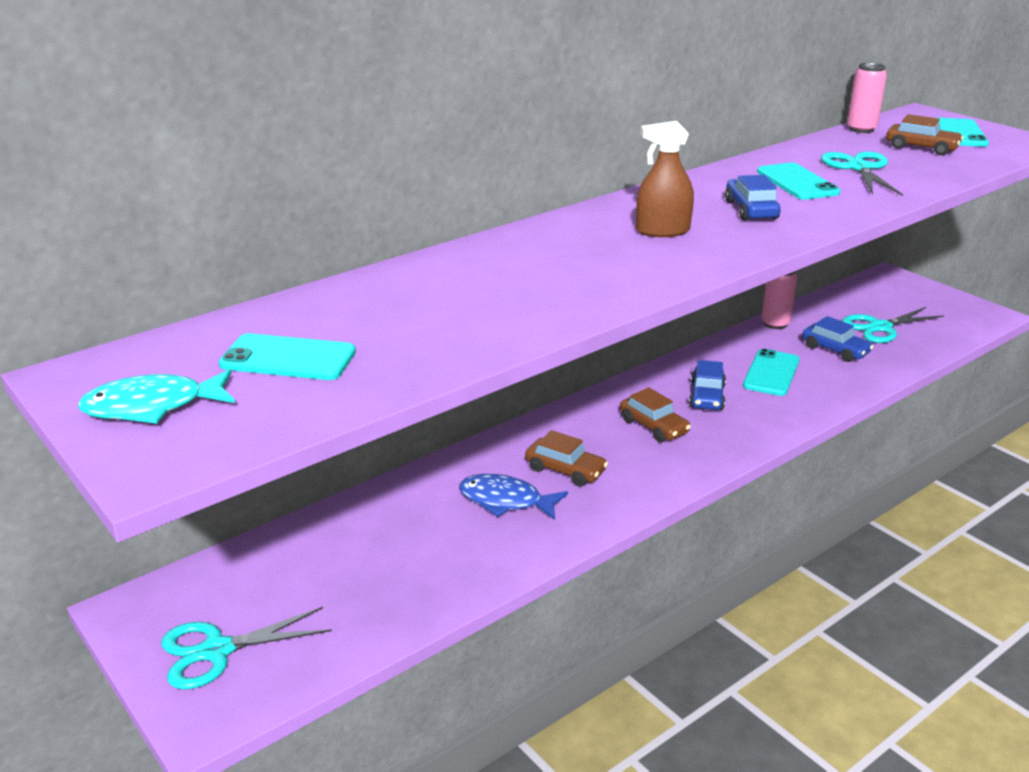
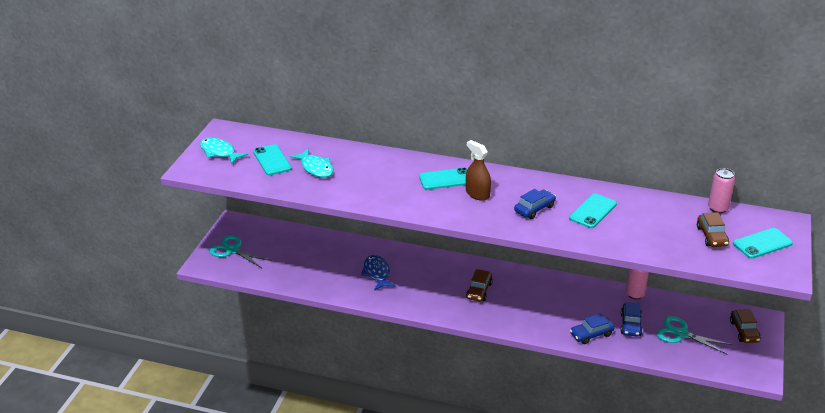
camera: 55 degrees right, 5 degrees up
brown car [525,430,608,486] -> brown car moved to [730,309,761,343]
blue car [689,360,726,410] -> blue car moved to [570,313,615,344]
turquoise phone [743,349,800,396] -> turquoise phone moved to [419,168,467,190]
turquoise scissors [821,151,903,196] -> none
none -> turquoise fish [290,148,334,178]

